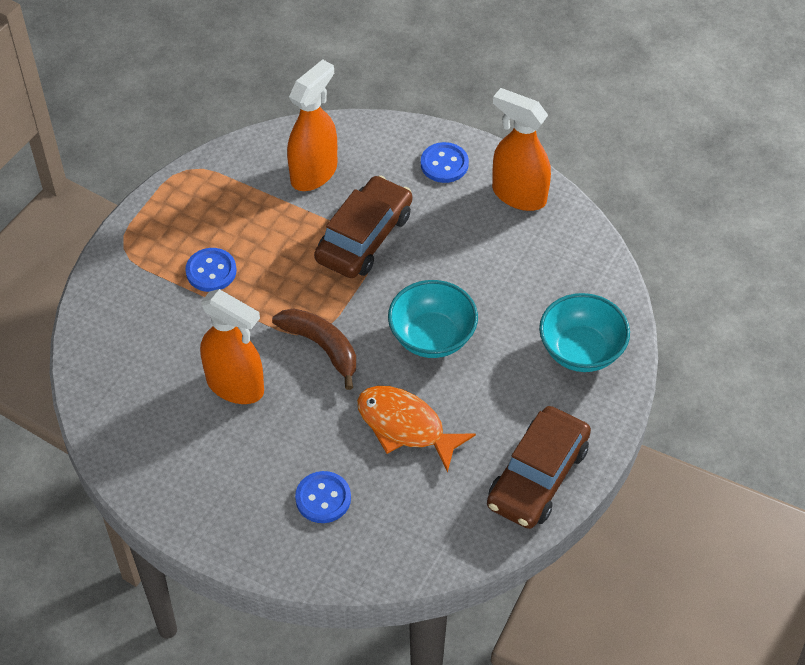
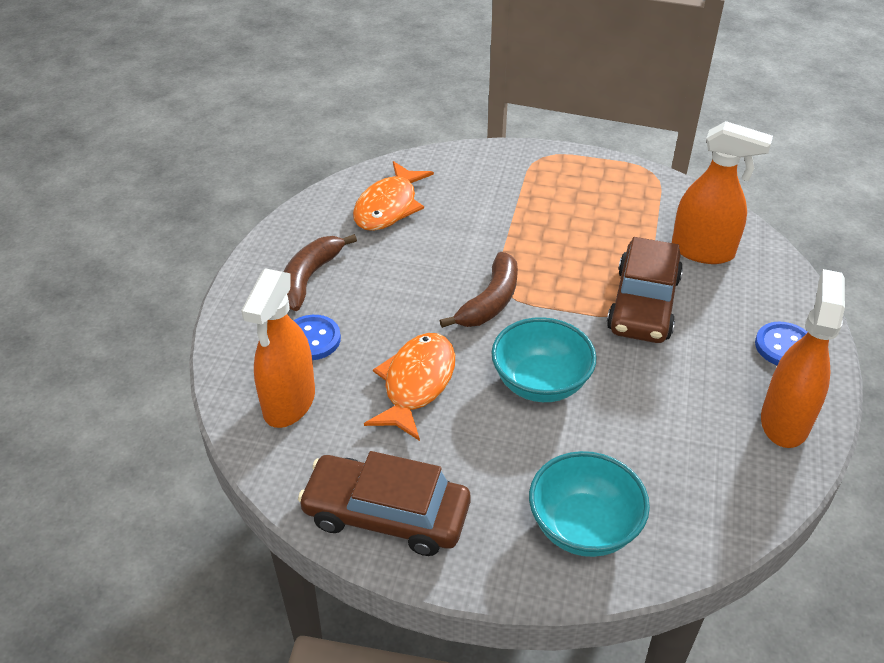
camera: 75 degrees right, 10 degrees down
blue button [185,248,237,292] -> none
orange spray bottle [200,289,264,404] -> orange spray bottle moved to [241,268,315,428]
brown car [314,175,412,278] -> brown car turned 90 degrees clockwise [607,237,683,343]
none -> brown banana [284,234,357,311]
none -> orange fish [353,161,434,231]

